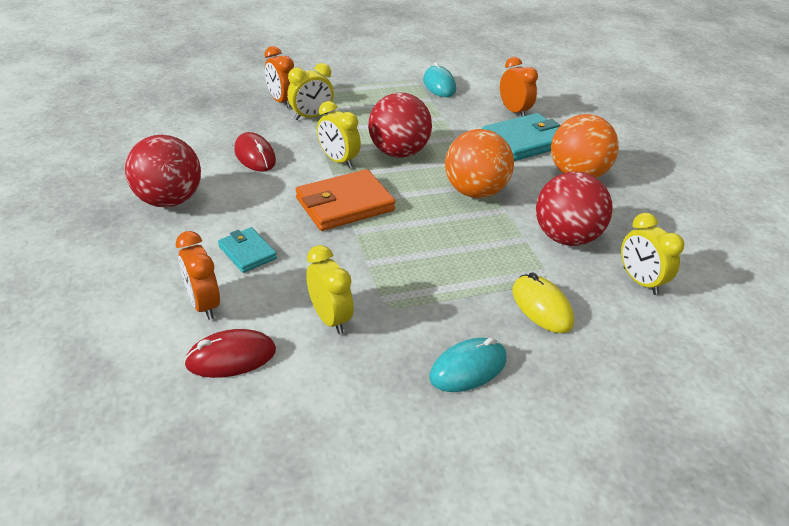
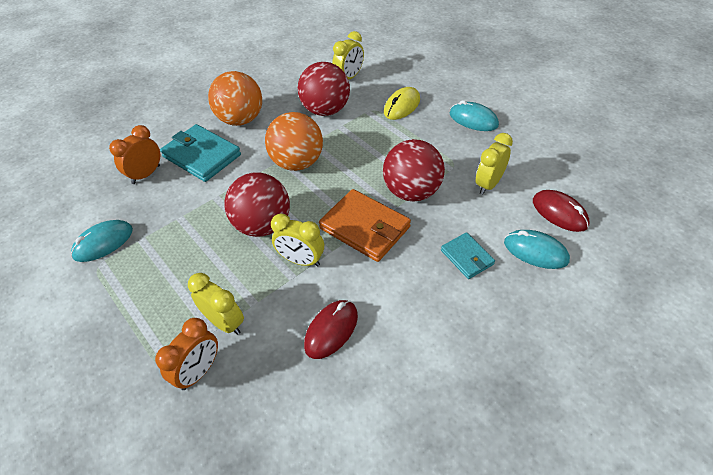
camera: 110 degrees left, 10 degrees up
red ball [125,135,201,207] -> red ball moved to [383,139,445,201]
orange clock [176,231,220,320] -> turquoise mouse [504,230,570,269]
turquoise wallet [218,227,277,273] -> turquoise wallet turned 60 degrees counterclockwise [441,232,495,279]
yellow clock [317,101,361,168] -> yellow clock turned 90 degrees clockwise [271,214,324,266]

